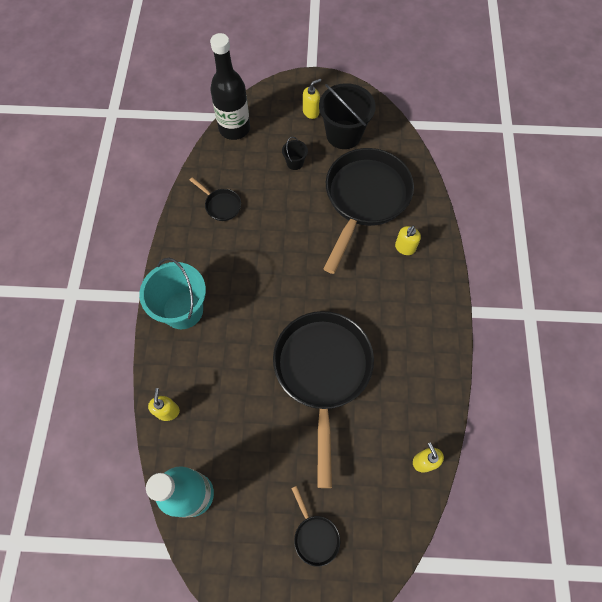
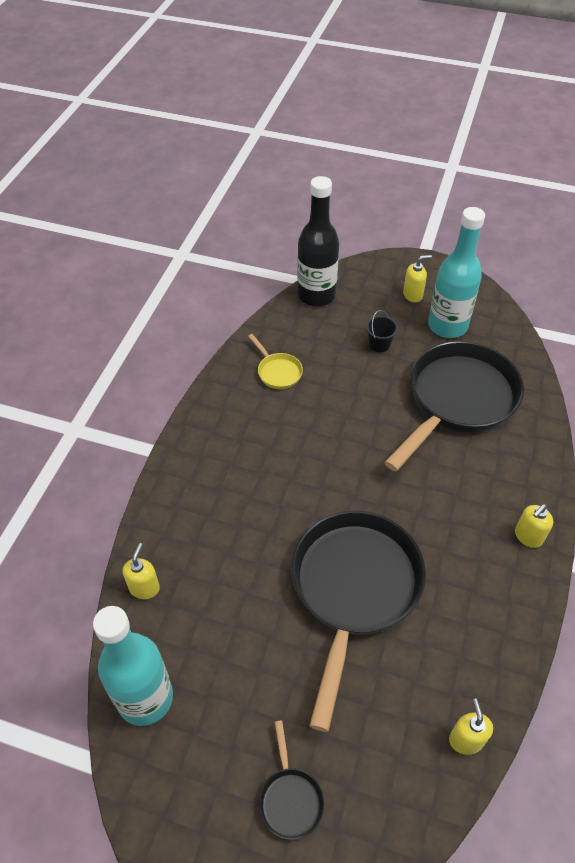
camera: 15 degrees right, 15 degrees down
turquoise bucket [139,258,206,329] -> none
black pan [190,177,241,221] -> yellow pan [248,334,303,389]
black bucket [319,83,376,149] -> turquoise bottle [428,207,485,338]
yellow soap dispenser [395,226,421,255] -> yellow soap dispenser moved to [515,504,553,548]

